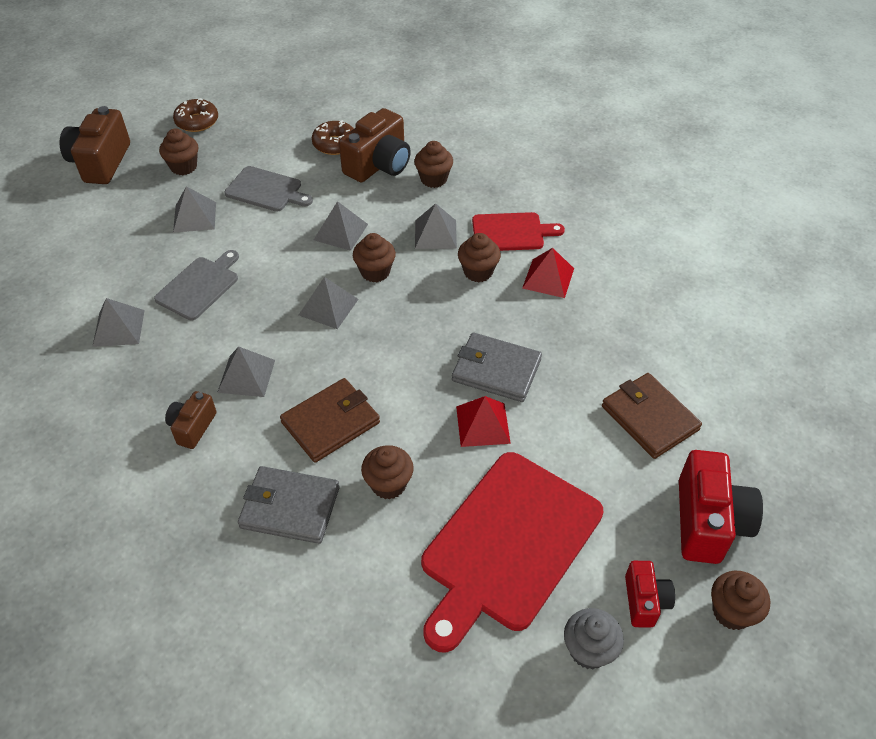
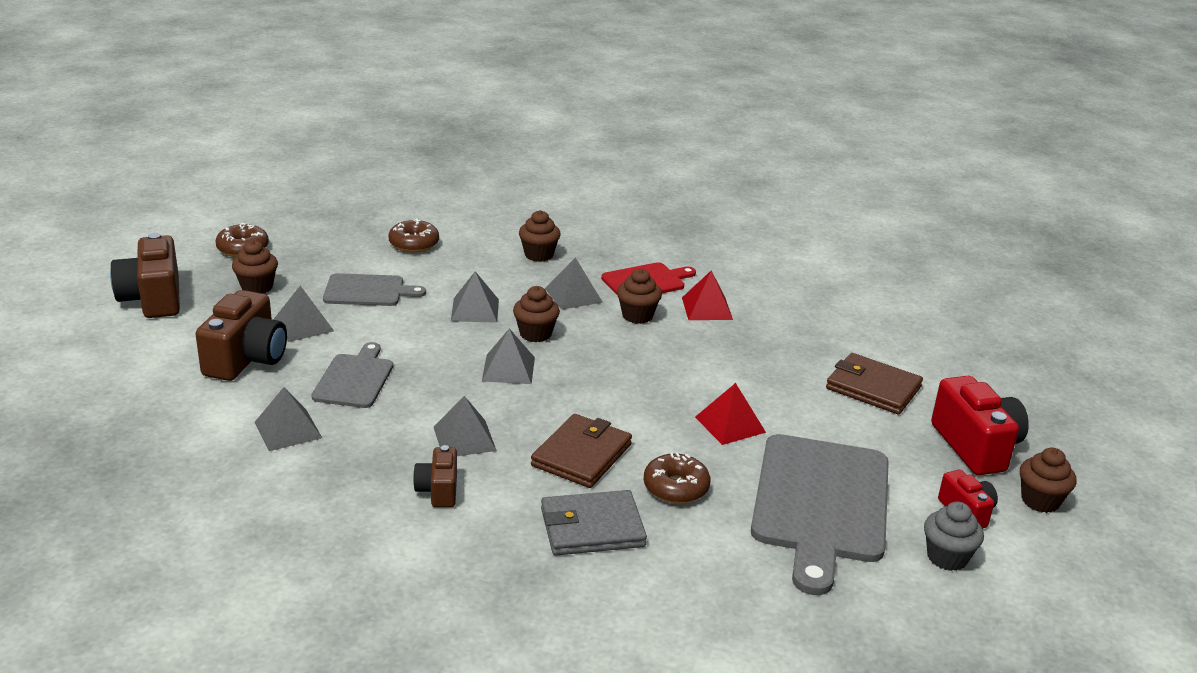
camera: 25 degrees left, 20 degrees down
brown camera [339,108,411,183] -> brown camera moved to [196,290,287,381]
brown cupcake [361,445,414,500] -> brown donut [644,452,711,504]
red cutting board [421,452,604,652] -> grey cutting board [751,434,889,595]
grey wallet [452,332,542,402] -> none

